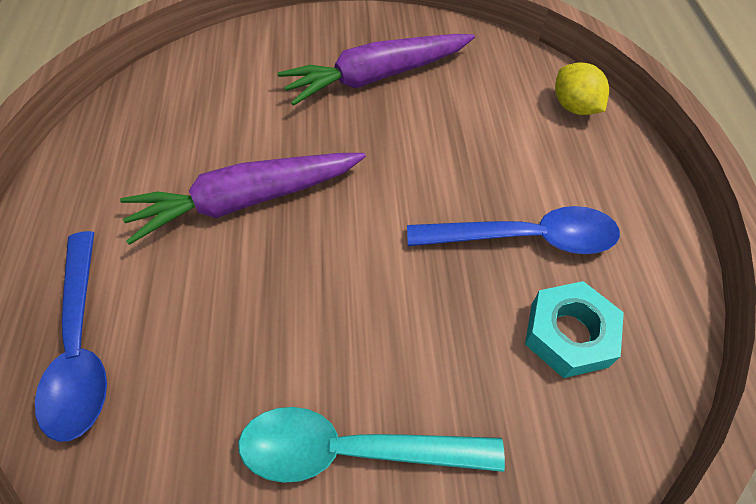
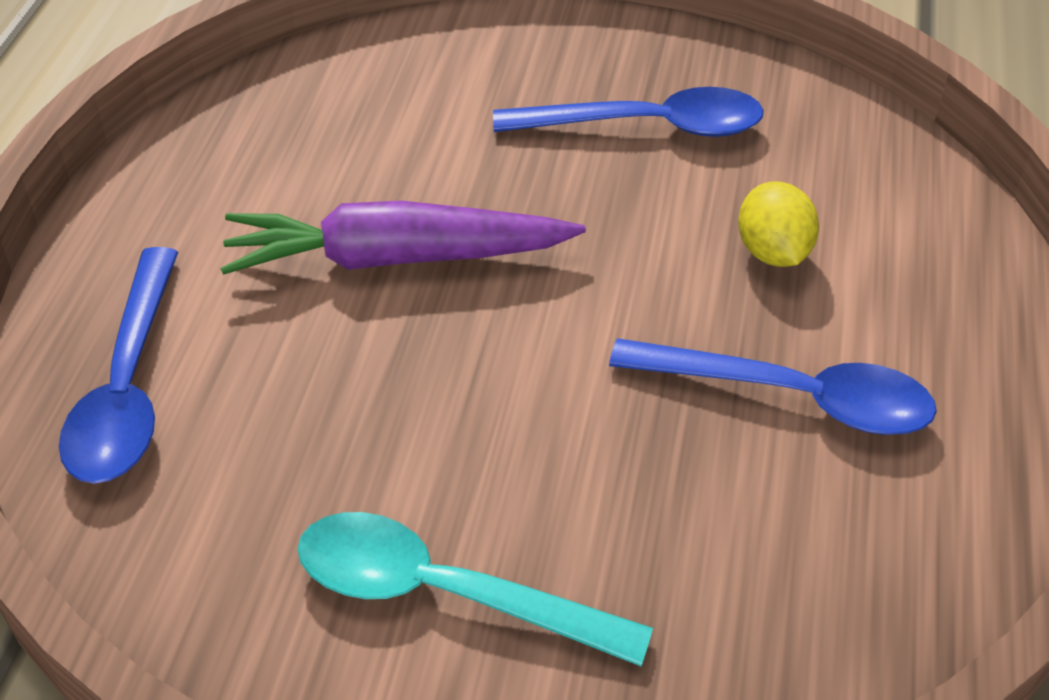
camera: 15 degrees right, 10 degrees down
purple carrot [278,34,475,106] -> blue spoon [493,87,764,137]
turquoise nut [525,281,624,378] -> none
yellow lemon [555,62,609,115] -> yellow lemon moved to [738,181,819,267]

